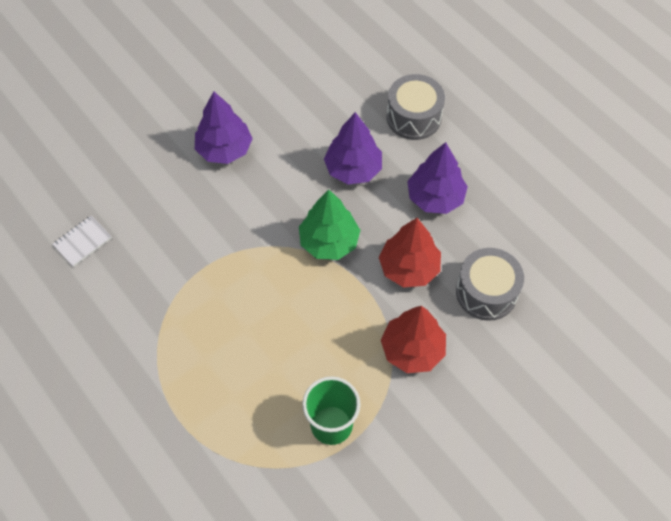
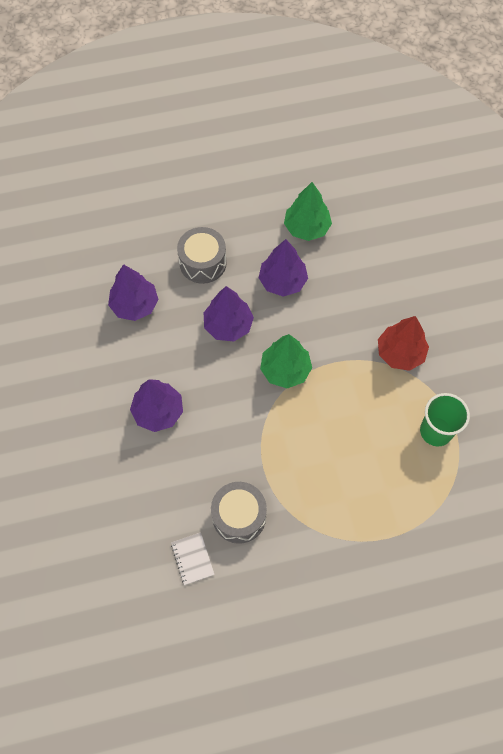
camera: 65 degrees left, 5 degrees up
red tree [379,218,441,287] -> none
grey drum [456,248,524,321] -> grey drum moved to [211,482,267,544]
none -> purple tree [108,264,158,321]
none -> green tree [284,182,332,241]

